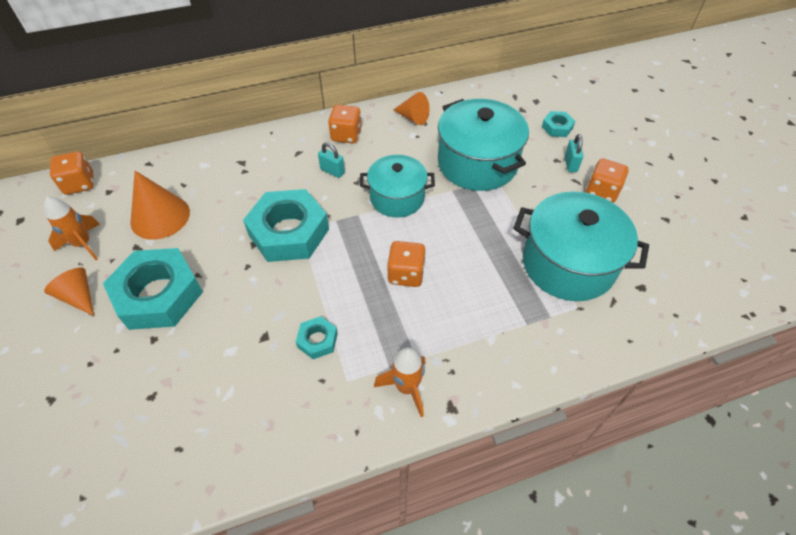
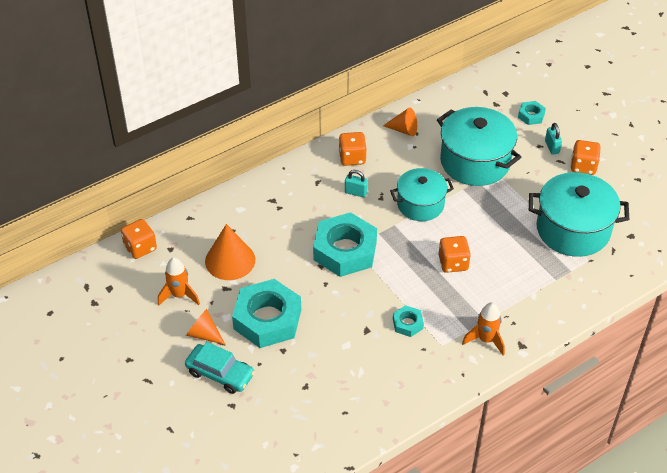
camera: 15 degrees left, 5 degrees down
none -> turquoise car [185,342,255,394]

